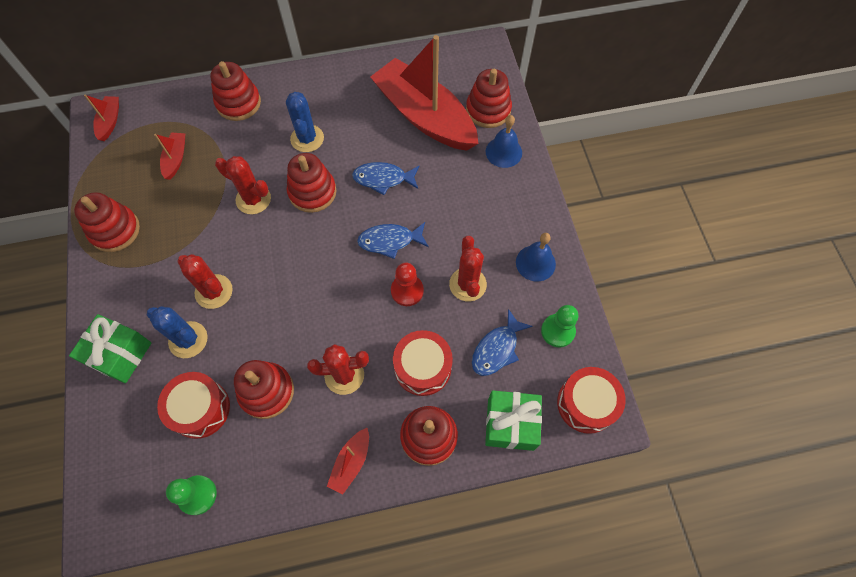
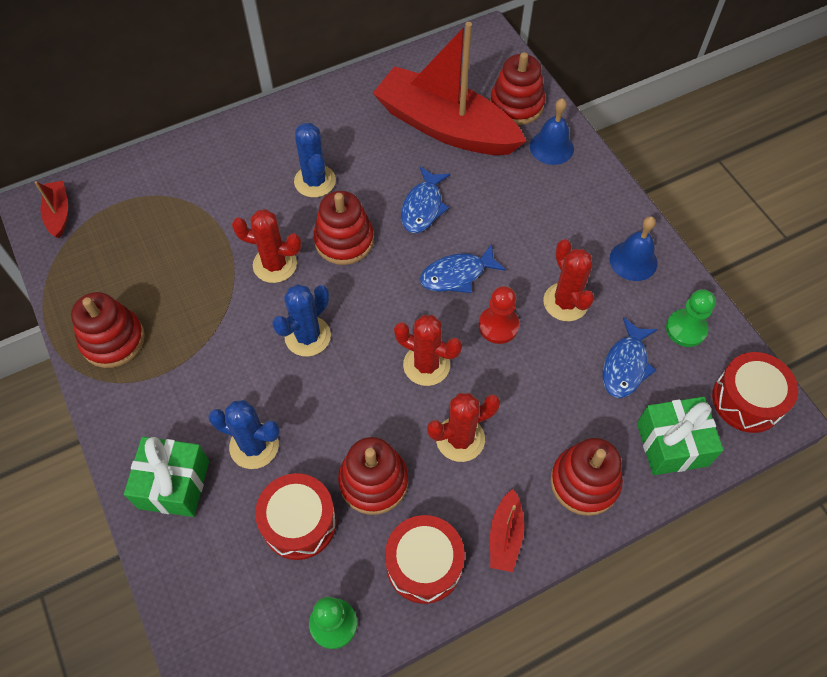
camera: 15 degrees left, 5 degrees down
red boat [154,132,185,180] -> none
red cactus [177,254,233,309] -> red cactus moved to [394,315,462,386]
red stacking toy [210,61,261,121] -> none
blue fish [352,162,419,195] -> blue fish turned 60 degrees counterclockwise [401,167,451,233]
red drum [393,330,453,396] -> red drum moved to [385,515,465,604]
none -> blue cactus [272,284,331,357]

